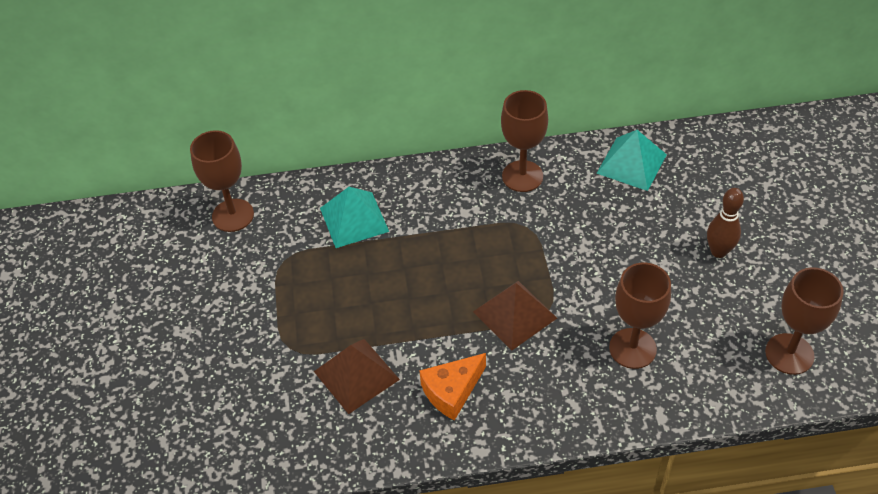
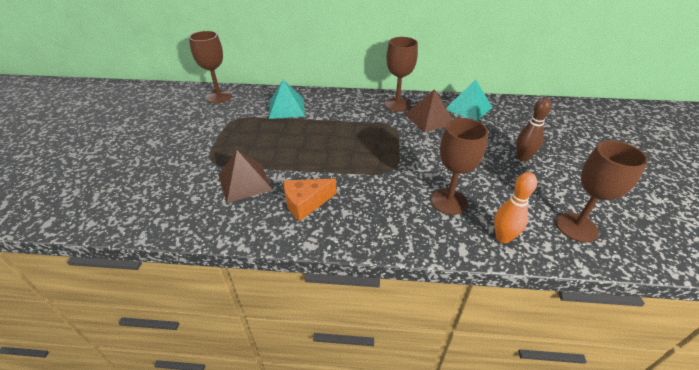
camera: 10 degrees right, 10 degrees down
brown pyramid [473,281,557,351] -> brown pyramid moved to [405,89,453,133]
none -> orange bowling pin [494,172,537,243]

